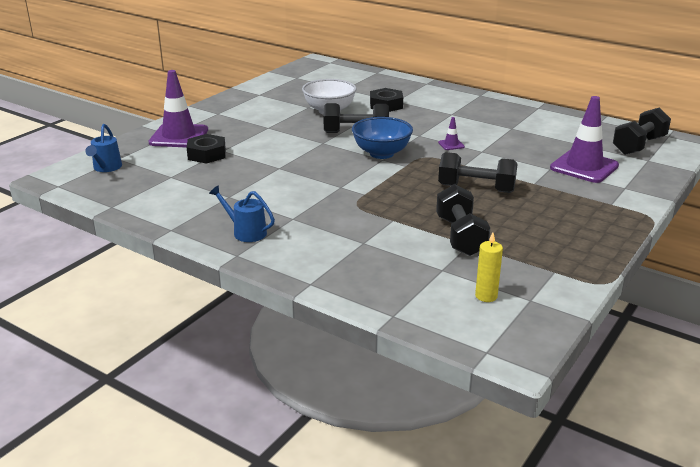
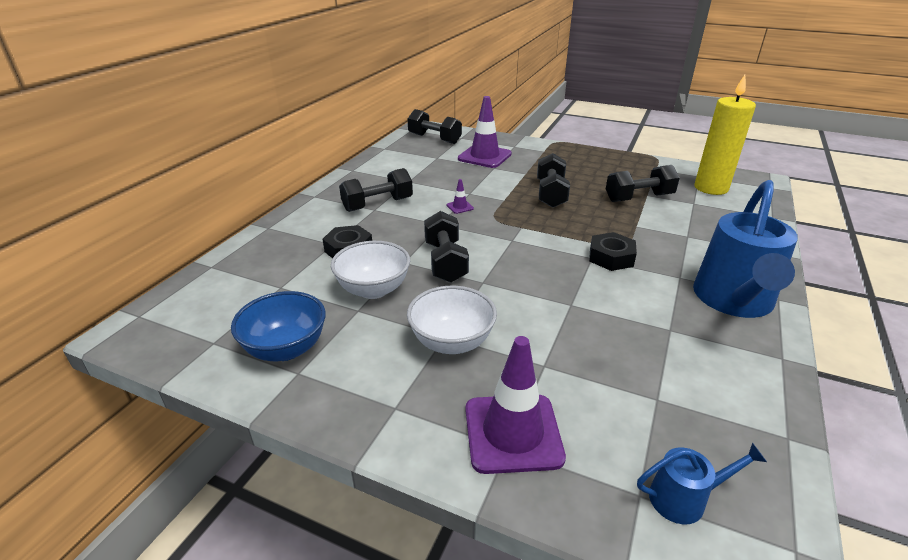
camera: 100 degrees left, 5 degrees up
black nut [186,134,226,164] -> black nut moved to [589,232,637,271]
blue watering can [209,185,275,242] -> blue watering can [693,180,798,318], size x2.18
blue bowl [352,117,413,159] -> blue bowl moved to [231,291,326,361]
yellow candle [475,232,503,302] -> yellow candle [694,75,756,195], size x2.16
none -> black dumbbell [339,168,413,212]
none -> white bowl [407,286,497,354]

